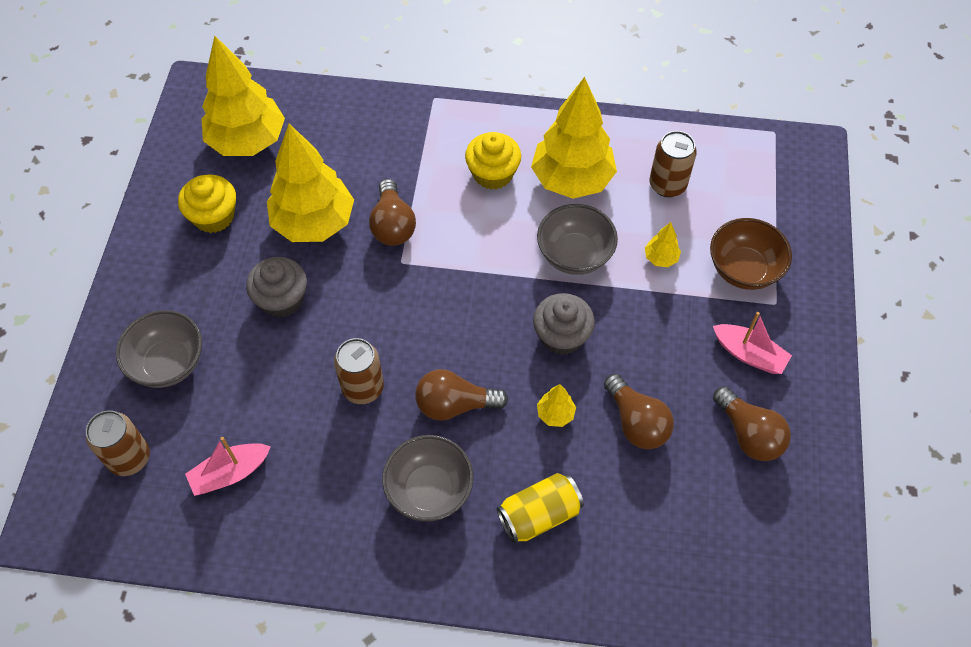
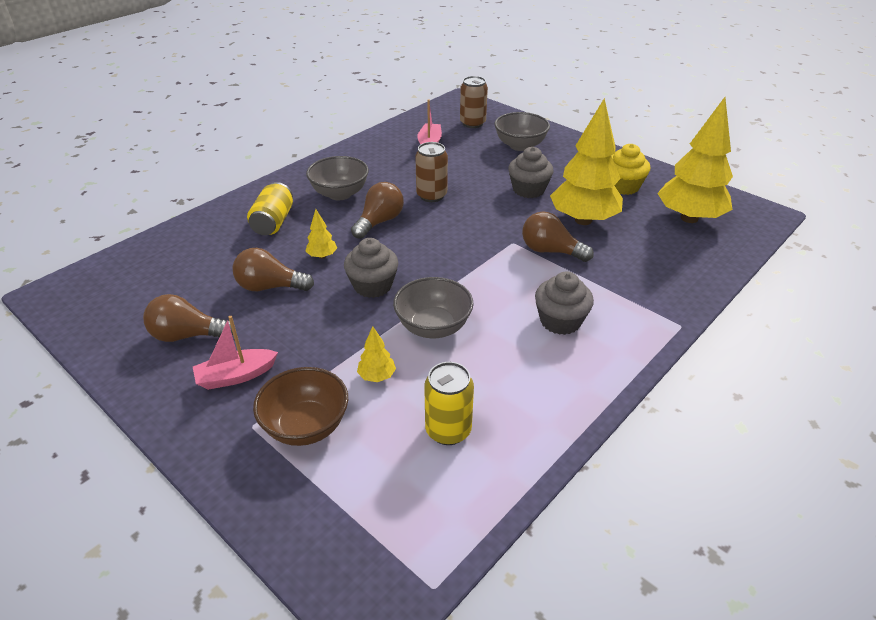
camera: 125 degrees right, 20 degrees down
yellow cupcake [465,132,521,190] -> grey cupcake [535,271,594,335]
yellow tree [531,77,617,199] -> none
brown can [649,131,697,197] -> yellow can [424,362,474,445]

